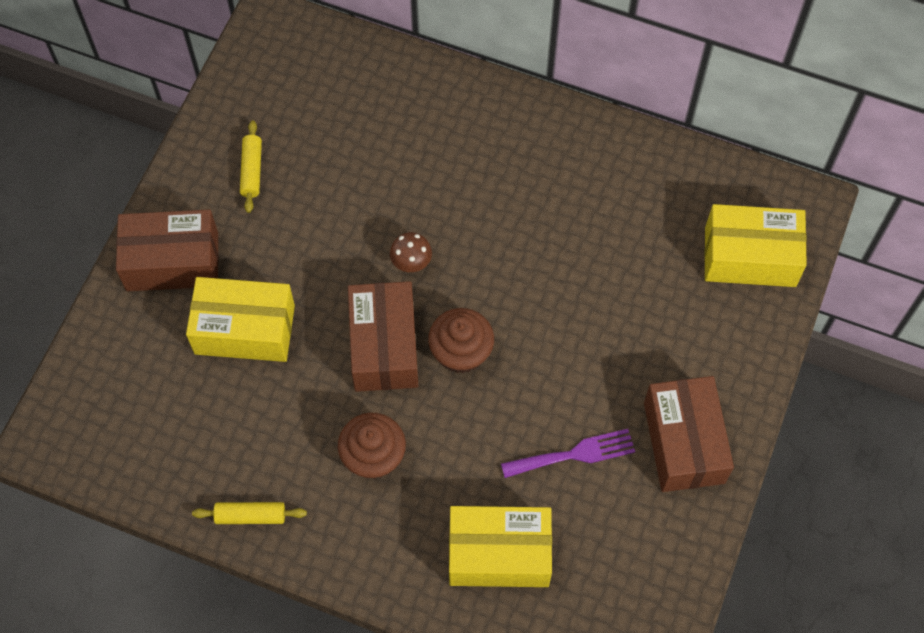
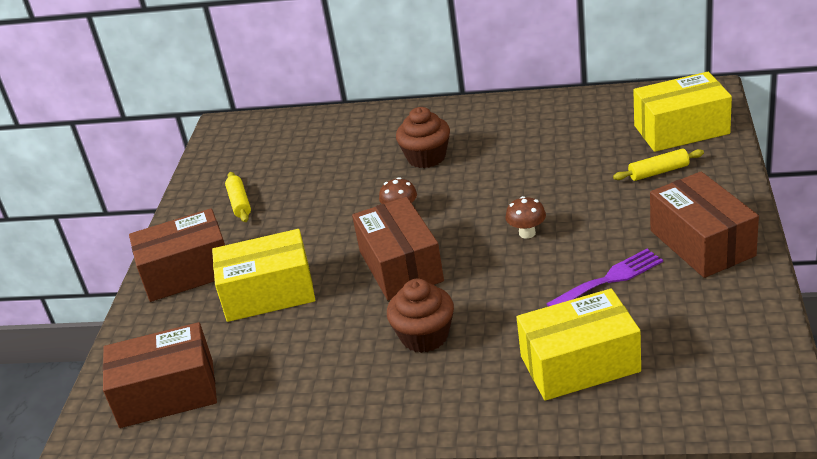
camera: 10 degrees left, 30 degrees down
yellow rolling pin [192,502,307,524] -> yellow rolling pin moved to [613,149,704,181]
brown cupcake [428,308,494,373] -> brown cupcake moved to [396,107,450,168]
none -> brown box [103,322,217,428]
none -> brown mushroom [505,196,546,239]

